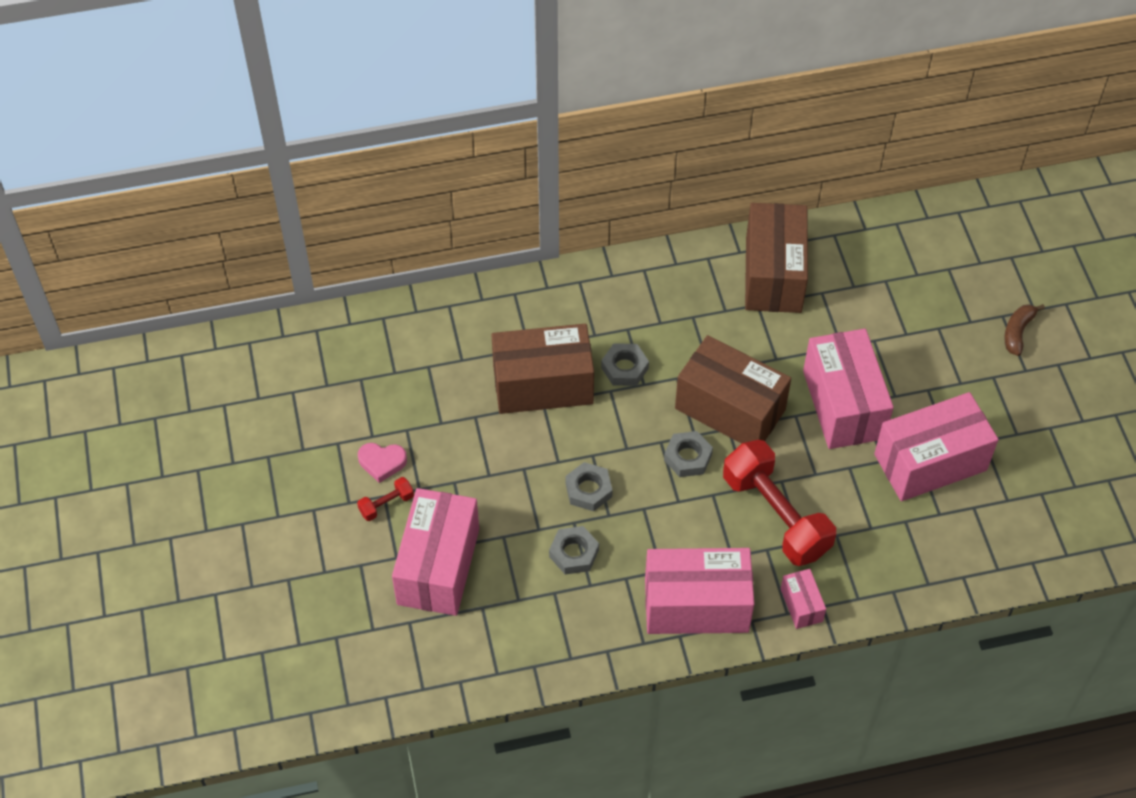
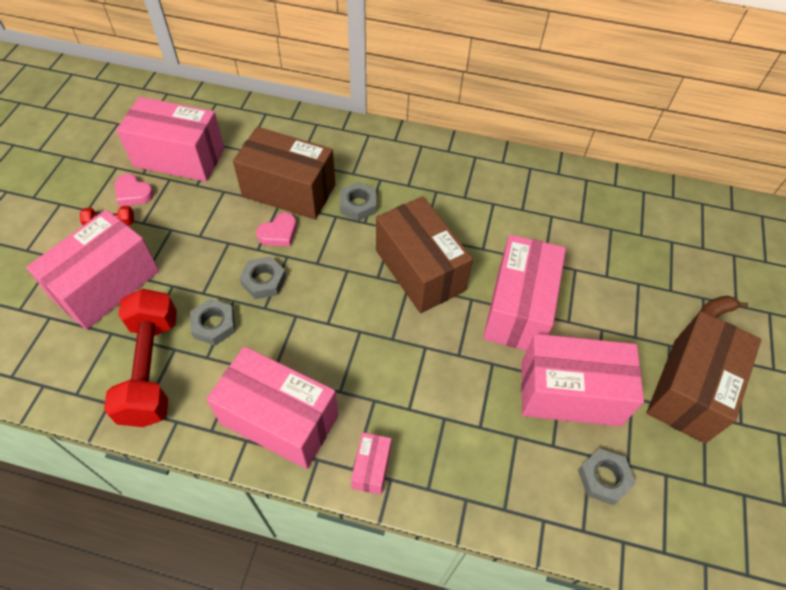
camera: 25 degrees right, 0 degrees up
grey nut [664,431,713,477] -> grey nut moved to [578,448,636,505]
red dumbbell [723,440,836,566] -> red dumbbell moved to [104,289,177,427]
brown box [745,203,808,313] -> brown box moved to [646,311,761,444]
none -> pink box [116,97,225,182]
none -> pink heart [256,213,297,246]

